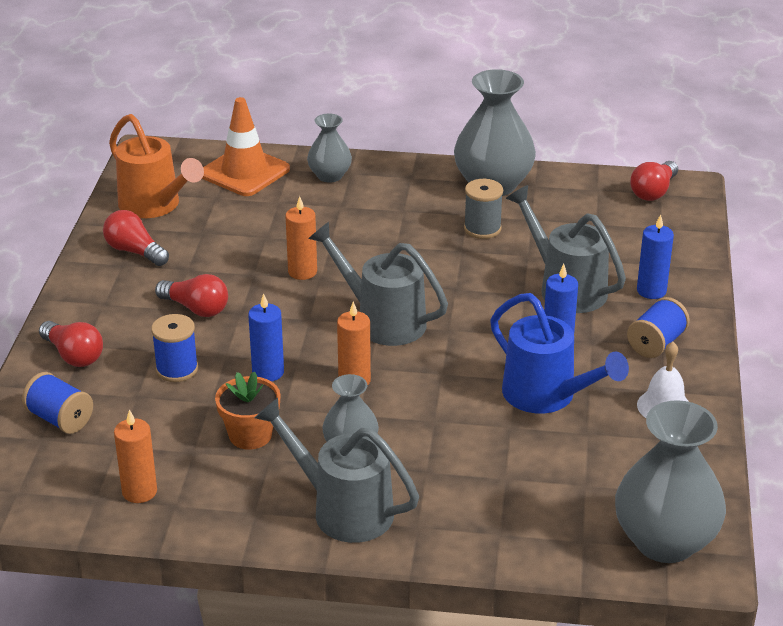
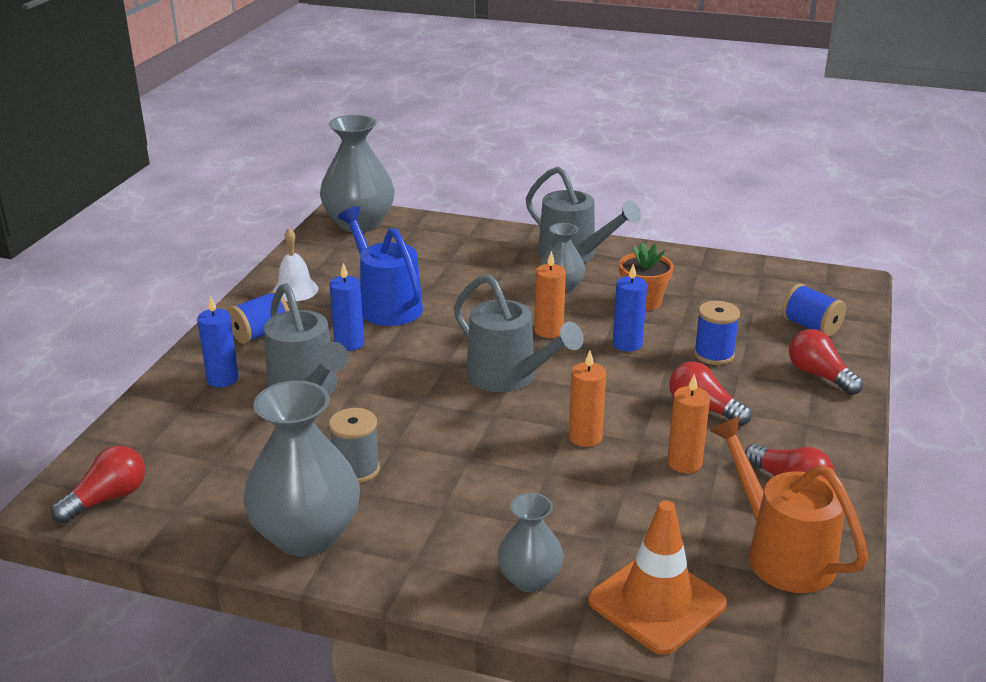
camera: 170 degrees left, 5 degrees down
orange candle [114,410,157,503] -> orange candle moved to [667,374,710,473]

